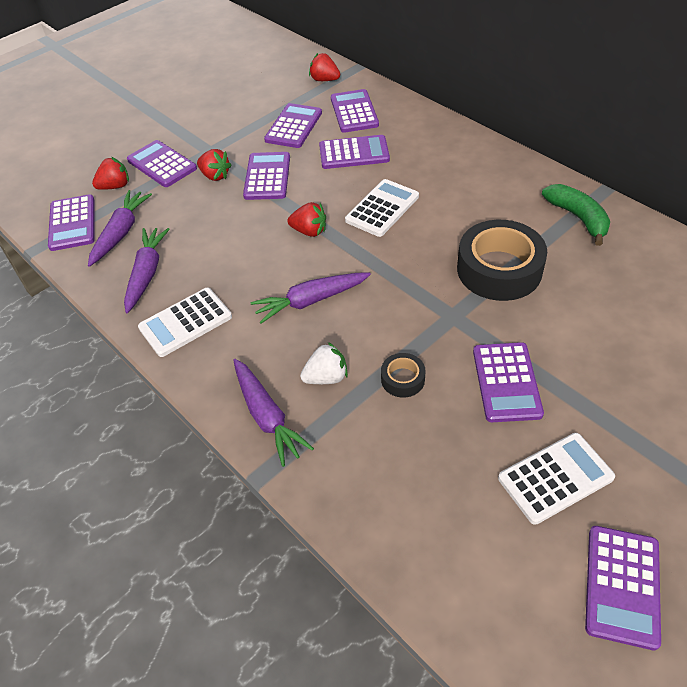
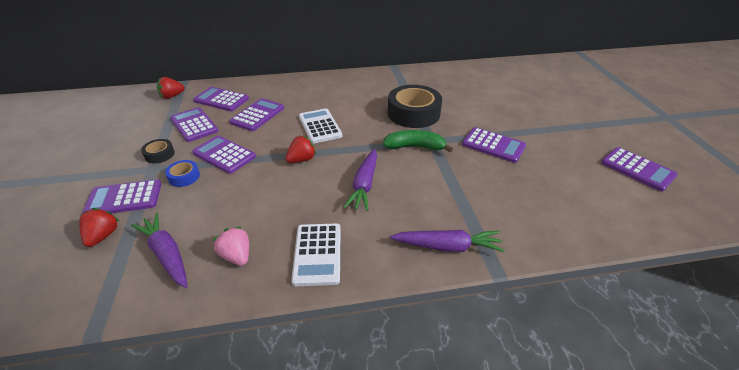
camera: 60 degrees left, 10 degrees down
purple calculator [48,194,95,251] -> none
purple carrot [124,228,170,313] -> pink strawberry [213,226,249,266]
red strawberry [197,149,232,181] -> blue tape [165,160,200,187]
white strawberry [300,342,348,384] -> none
black tape [381,353,426,398] -> black tape moved to [141,139,175,163]
white calculator [498,433,615,525] -> none
green banana [542,184,610,246] -> green banana moved to [383,130,453,152]

